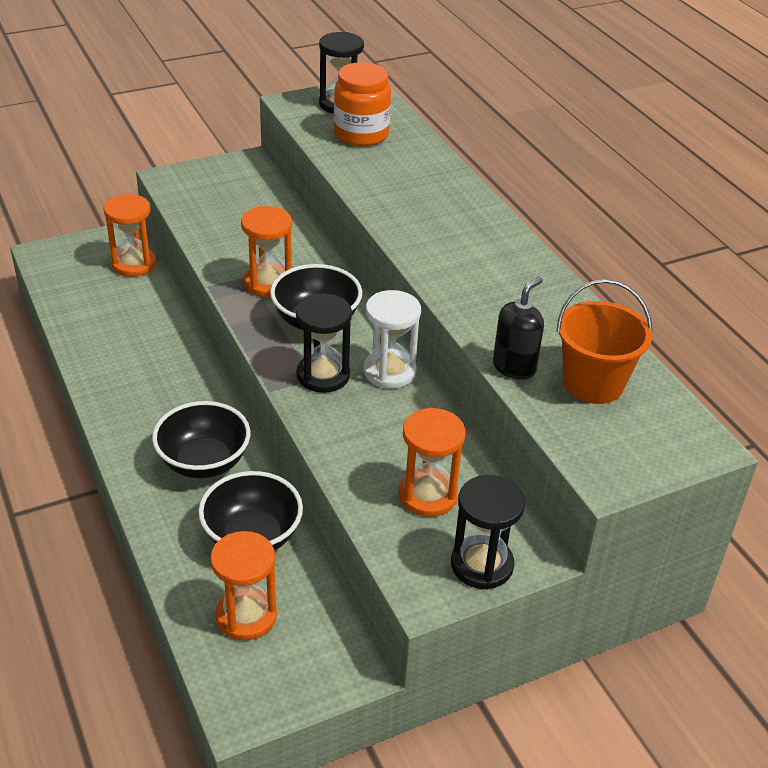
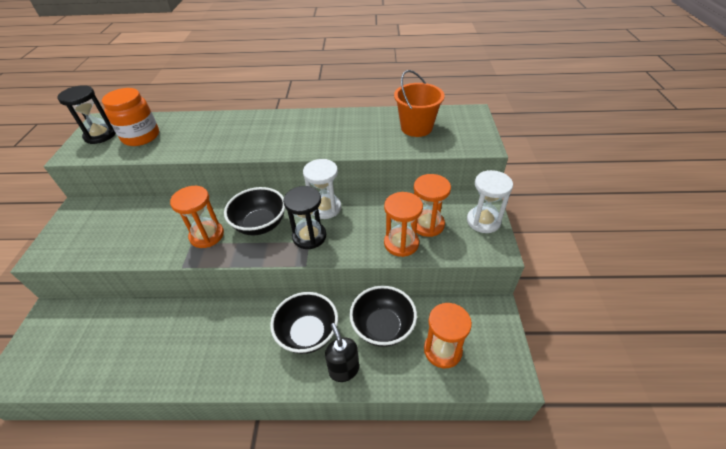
camera: 60 degrees left, 5 degrees up
orange hourglass [104,194,156,277] -> orange hourglass moved to [384,192,423,257]
black hourglass [451,475,525,589] -> white hourglass [467,170,513,233]
black soap dispenser [493,277,544,380] -> black soap dispenser moved to [325,323,359,382]

